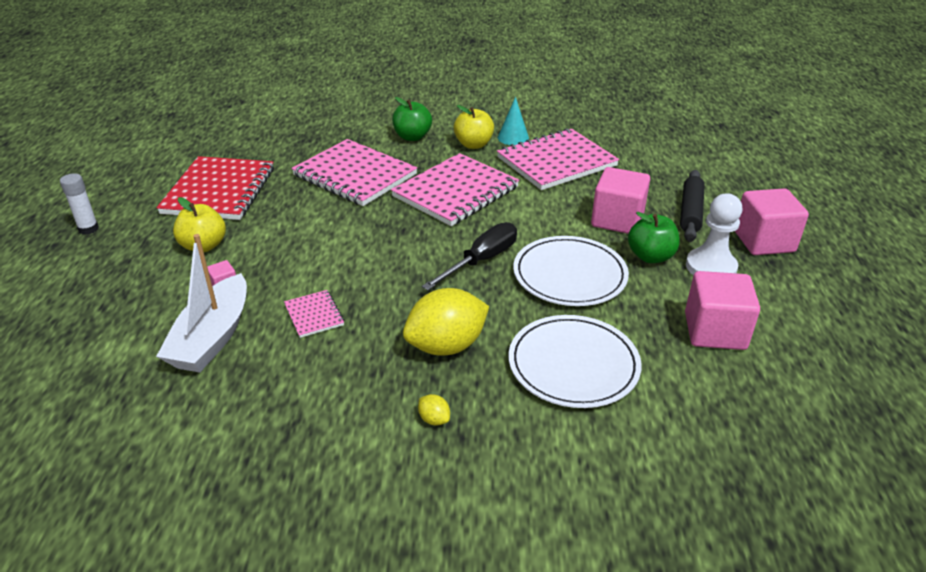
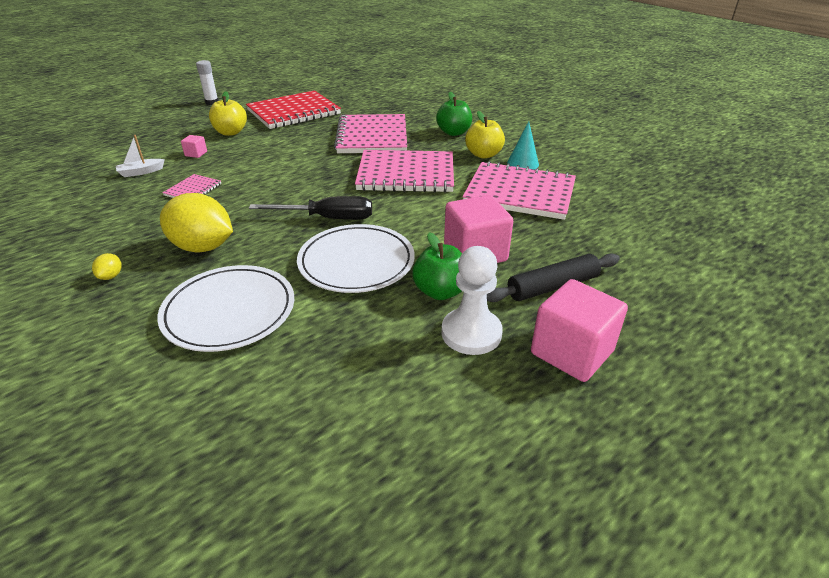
camera: 50 degrees right, 0 degrees up
white boat [156,234,247,373] -> white boat [116,135,165,177], size x0.47
pink cube [685,271,760,350] -> none

